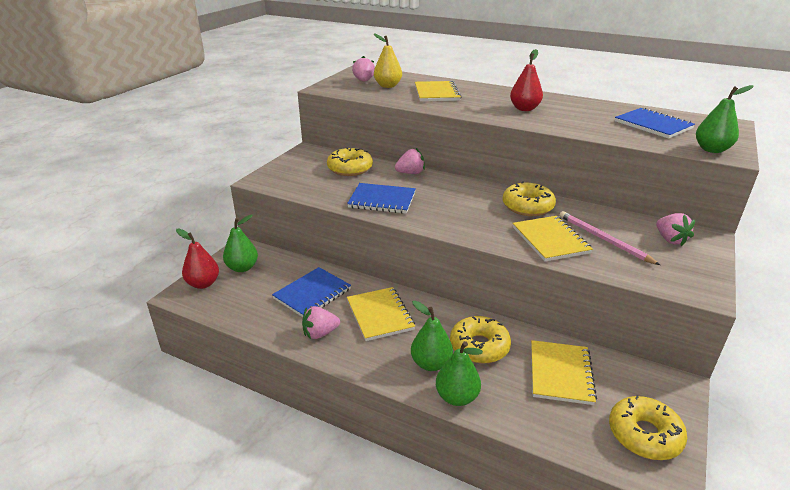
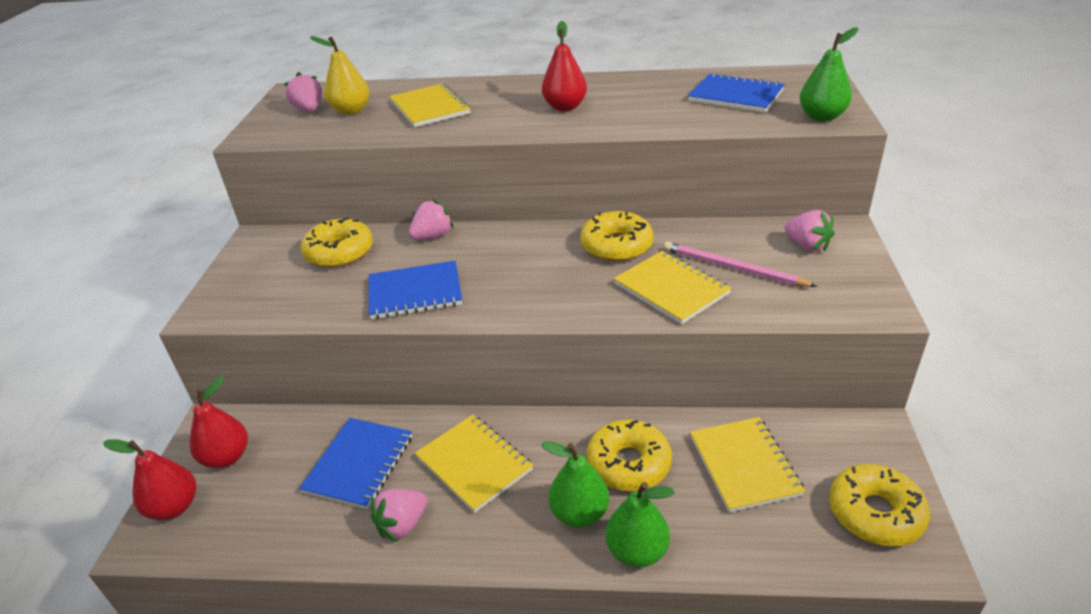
camera: 20 degrees left, 5 degrees up
green pear [223,215,258,272] -> red pear [190,376,248,468]

